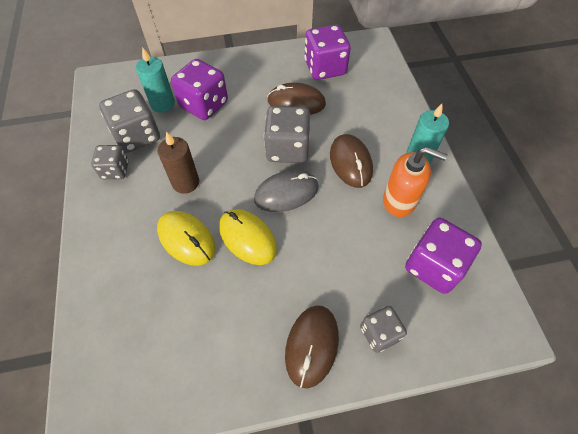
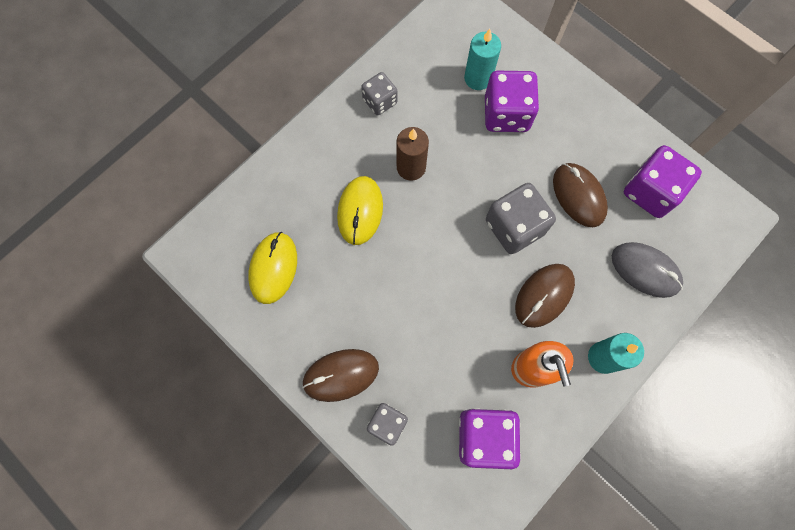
camera: 55 degrees right, 15 degrees up
grey dice [99,89,160,153] -> none
yellow mouse [219,209,277,265] -> yellow mouse moved to [248,232,297,304]
grey mouse [254,170,319,212] -> grey mouse moved to [612,242,683,298]

